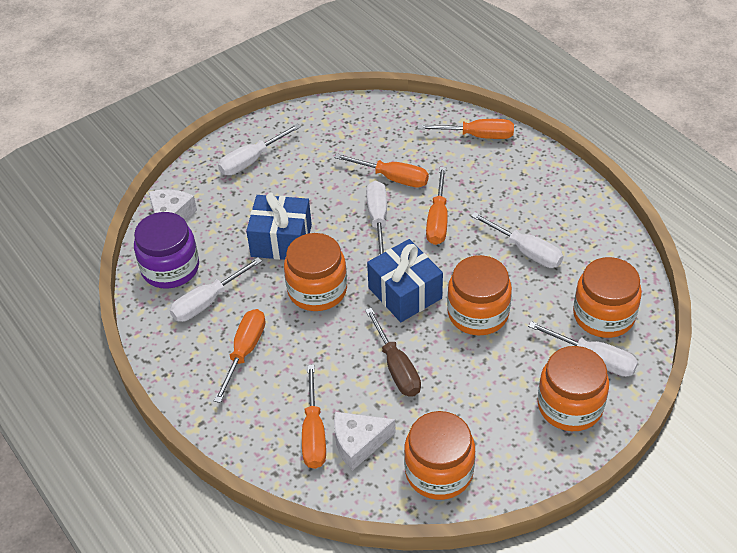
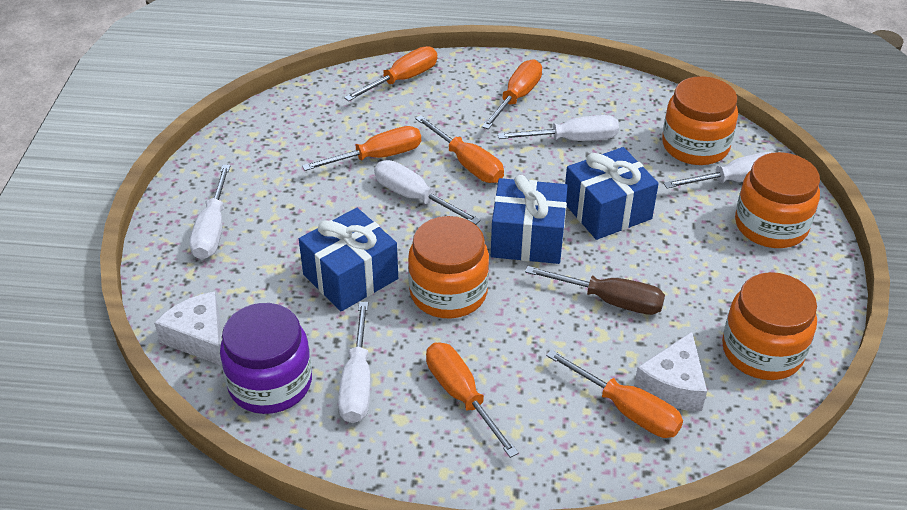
camera: 50 degrees left, 5 degrees down
orange jar [447,255,512,335] -> blue gift [565,147,659,240]
none -> orange screwdriver [482,59,542,129]

